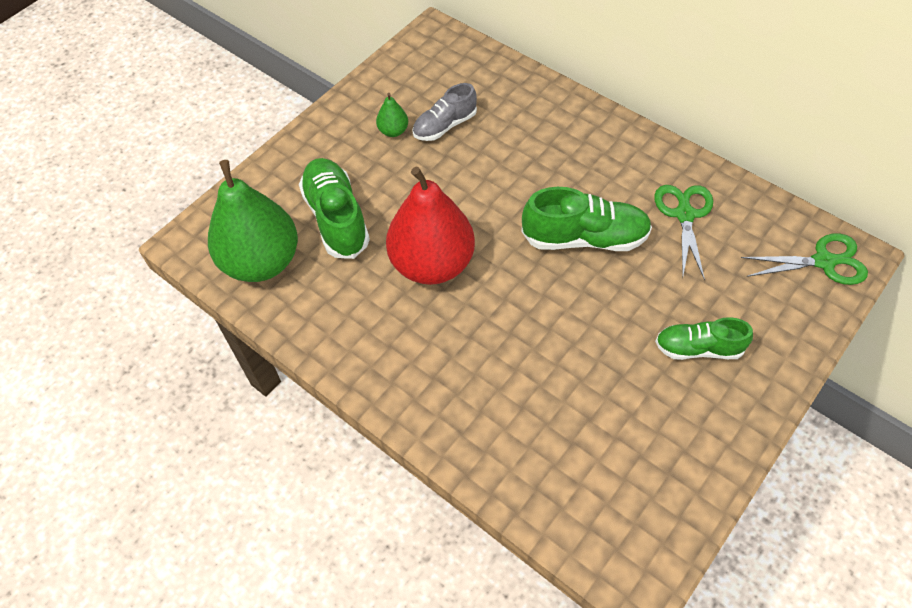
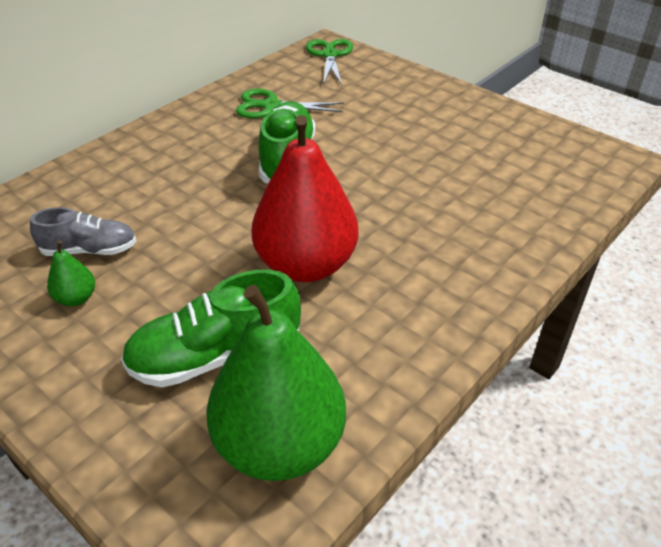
camera: 90 degrees left, 15 degrees down
grey shoe [412,83,477,141] -> grey shoe turned 60 degrees counterclockwise [30,207,137,256]
green shoe [655,317,753,360] -> none

